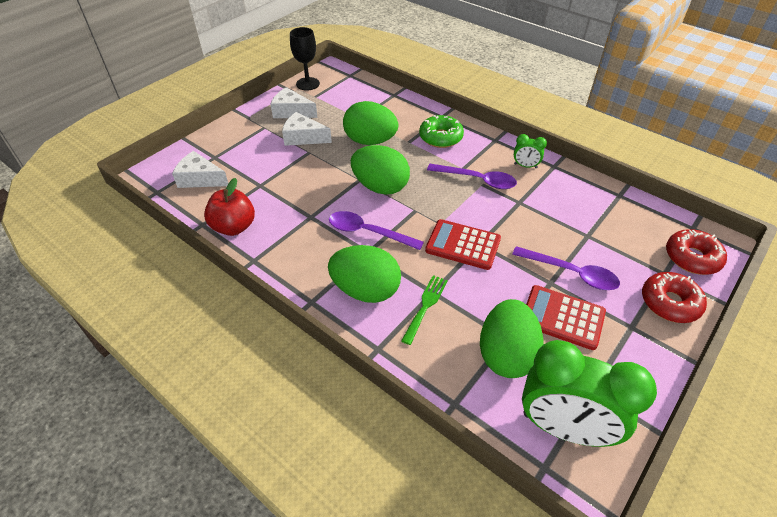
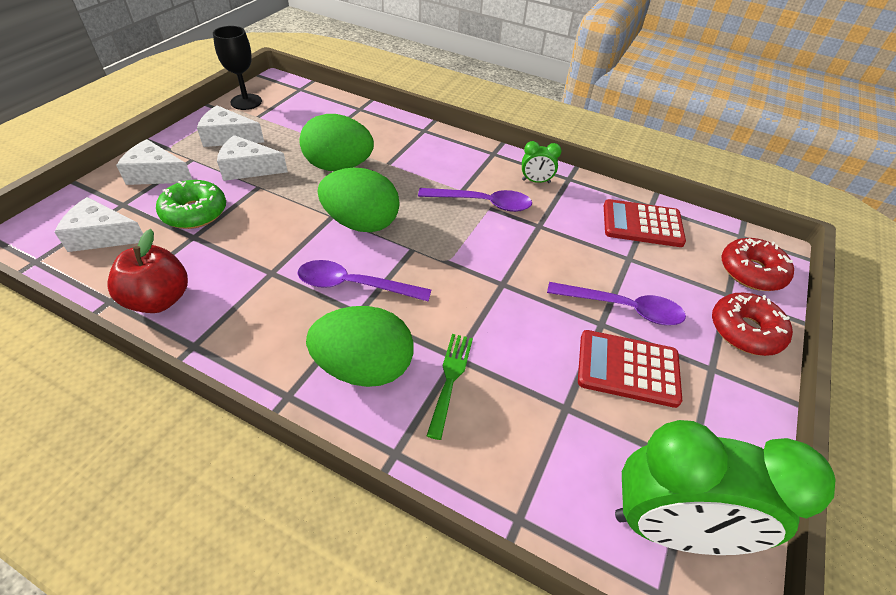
camera: 15 degrees left, 0 degrees up
green donut [419,115,464,148] -> green donut moved to [156,180,226,229]
red calculator [425,219,501,270] -> red calculator moved to [604,199,686,247]
green egg [480,299,543,378] -> none
none -> white cheese [116,139,192,185]

